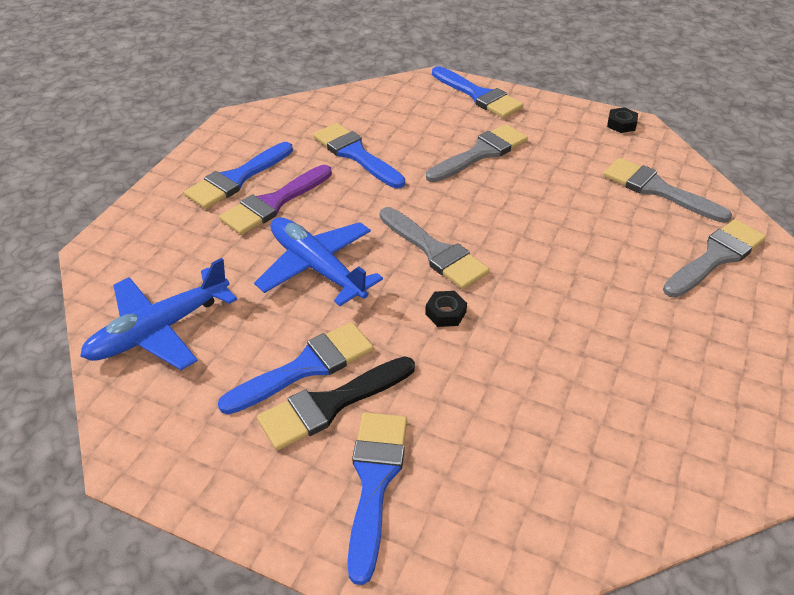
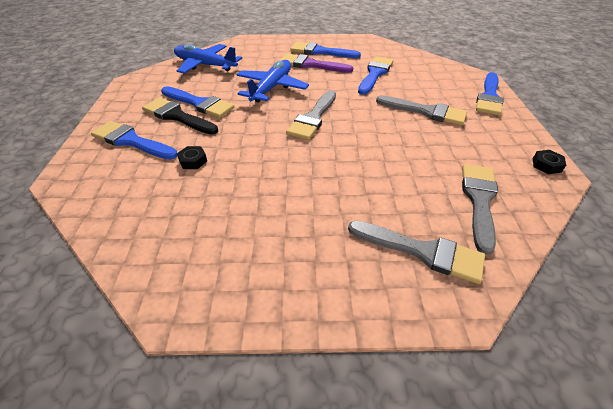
camera: 65 degrees right, 0 degrees up
blue brush [347,412,407,585] -> blue brush turned 135 degrees counterclockwise [91,121,177,160]
black nut [425,291,467,327] -> black nut moved to [177,146,207,169]

